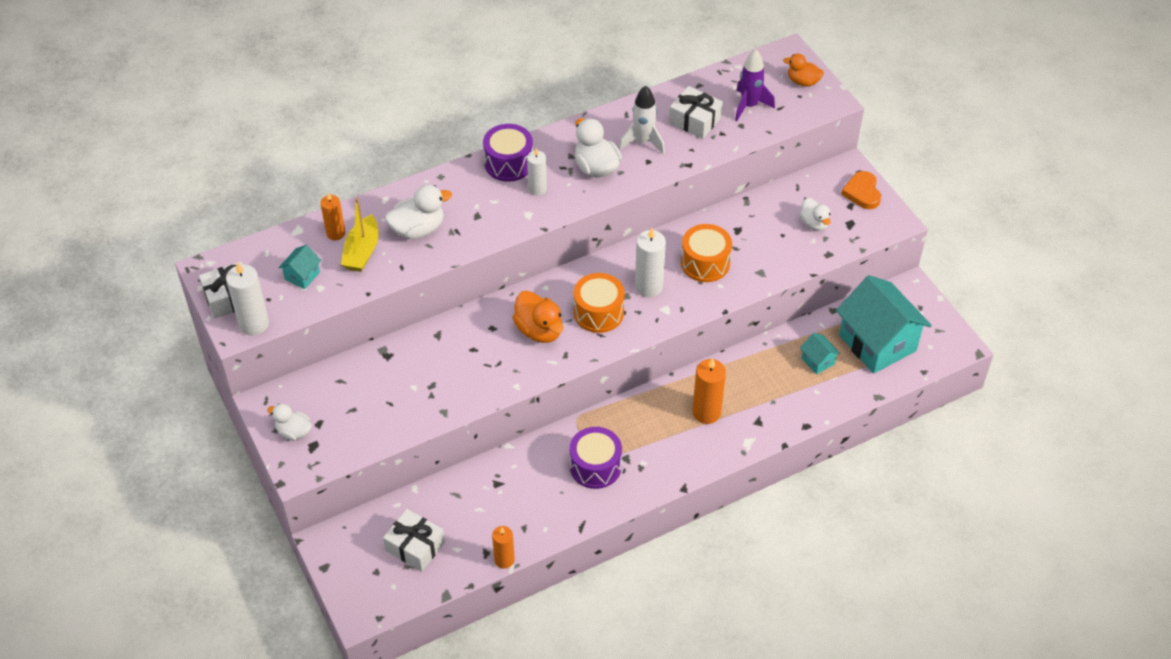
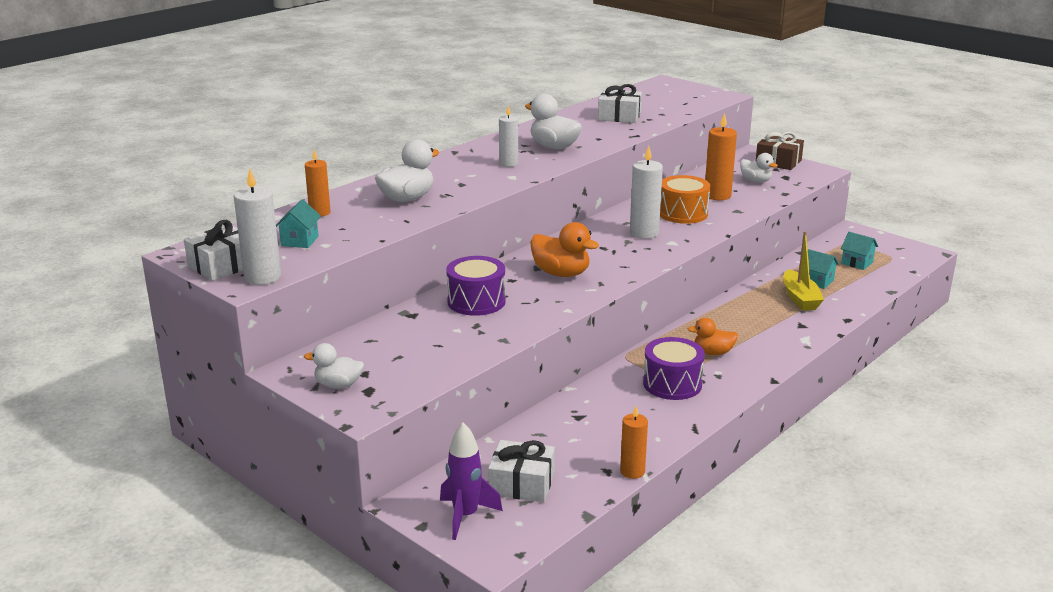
camera: 20 degrees left, 25 degrees down
yellow boat [341,198,379,272] -> yellow boat moved to [783,231,824,311]
purple drum [483,124,533,182] -> purple drum moved to [446,256,506,316]
orange drum [574,273,625,333] -> none
white rocket [619,86,665,155] -> none
orange candle [692,358,726,424] -> orange candle moved to [705,113,737,200]
purple rocket [735,49,775,121] -> purple rocket moved to [440,423,503,540]
orange duck [783,53,824,86] -> orange duck moved to [688,318,738,355]
turquoise house [836,275,932,374] -> turquoise house [841,232,878,270], size x0.43
orange heart [841,171,881,209] -> brown gift [756,132,804,170]

